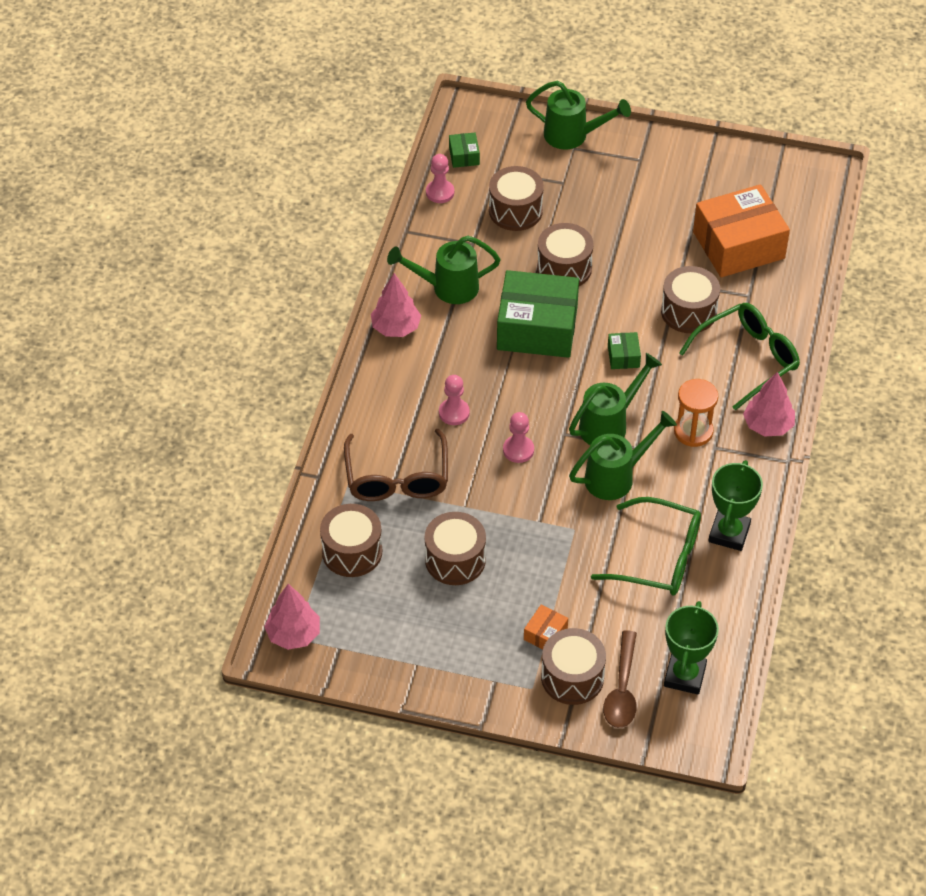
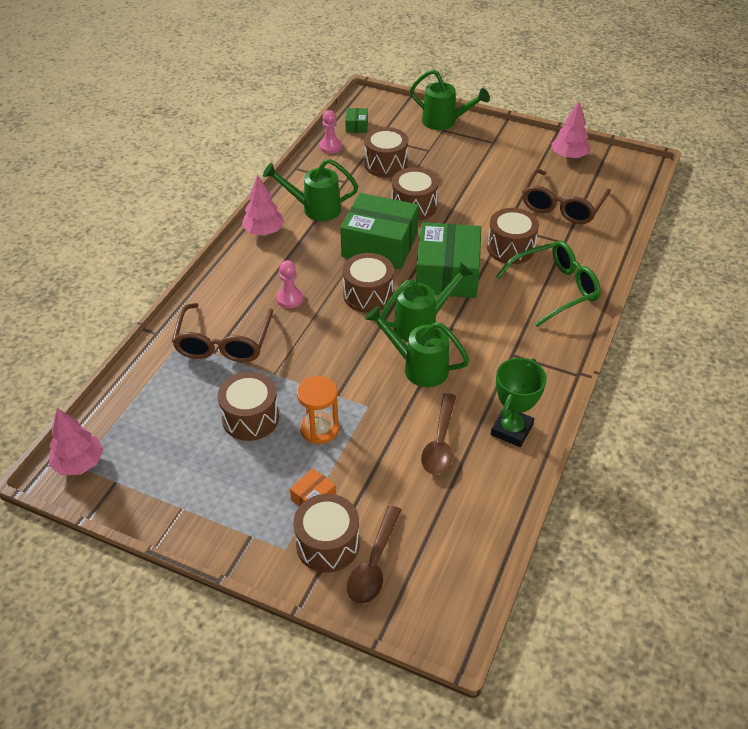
camera: 10 degrees right, 5 degrees down
brown drum [320,504,382,577] -> brown drum moved to [342,253,394,313]
pink pawn [503,412,534,463] -> none
green watering can [569,411,677,500] -> green watering can turned 135 degrees counterclockwise [365,306,470,387]
green glasses [591,497,701,596] -> brown spoon [421,393,456,475]
green box [608,332,641,369] -> green box [416,222,481,298], size x2.38
green trophy [664,601,719,695] -> none
orange hourglass [674,379,718,447] -> orange hourglass moved to [297,376,339,444]
orange box [693,184,790,277] -> brown glasses [522,169,611,224]
pink tree [743,372,795,437] -> pink tree moved to [552,101,590,159]

